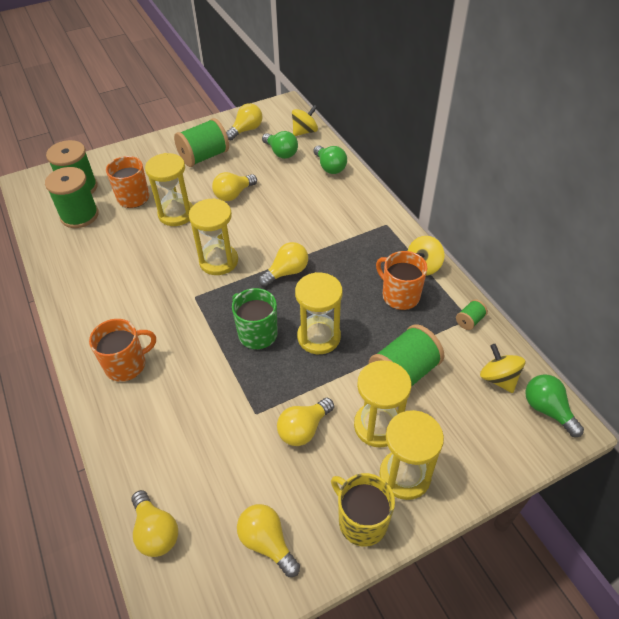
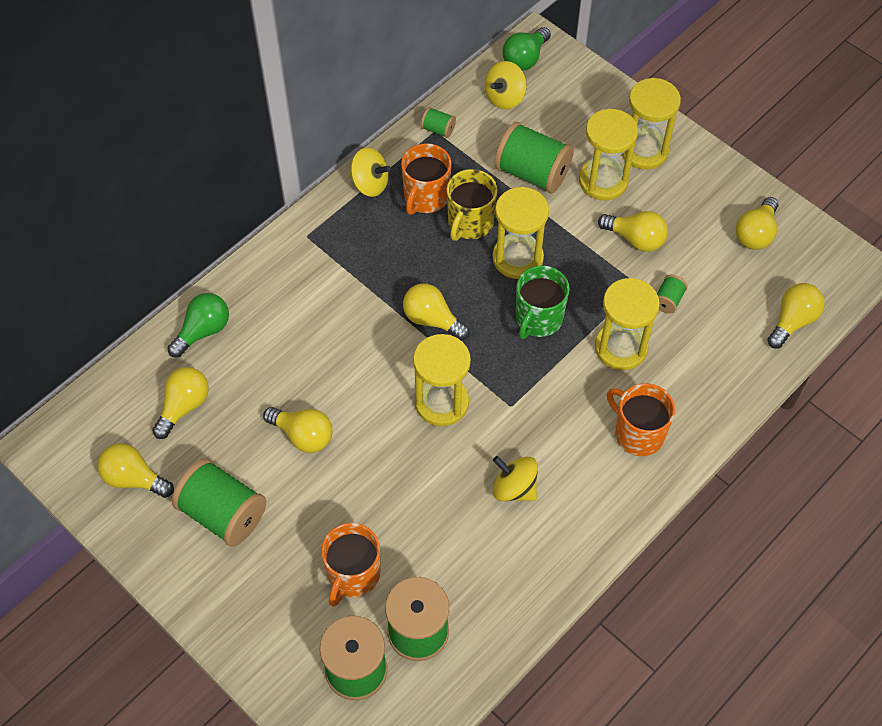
camera: 110 degrees left, 10 degrees up
yellow hourglass [145,153,193,226] -> yellow hourglass moved to [595,278,660,370]
green light bulb [262,131,298,159] -> yellow light bulb [152,367,209,439]
yellow spinning top [292,105,318,136] -> yellow spinning top moved to [493,456,538,501]
yellow mug [331,473,395,547] -> yellow mug moved to [447,169,497,241]
none -> green spool [657,275,688,314]

